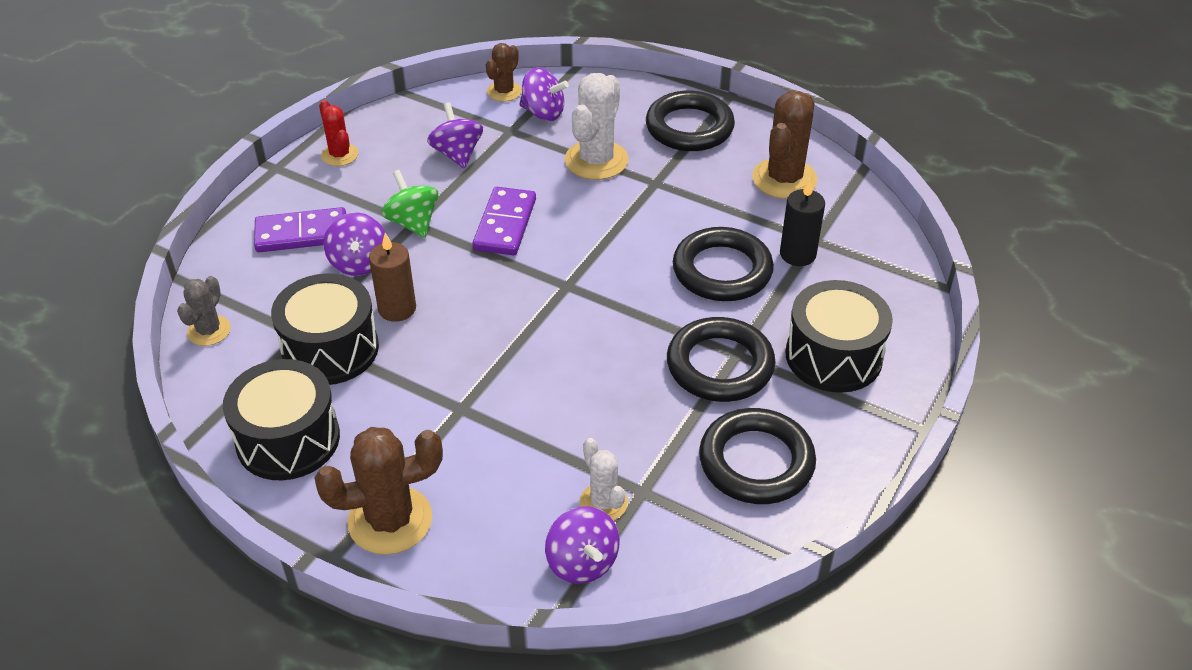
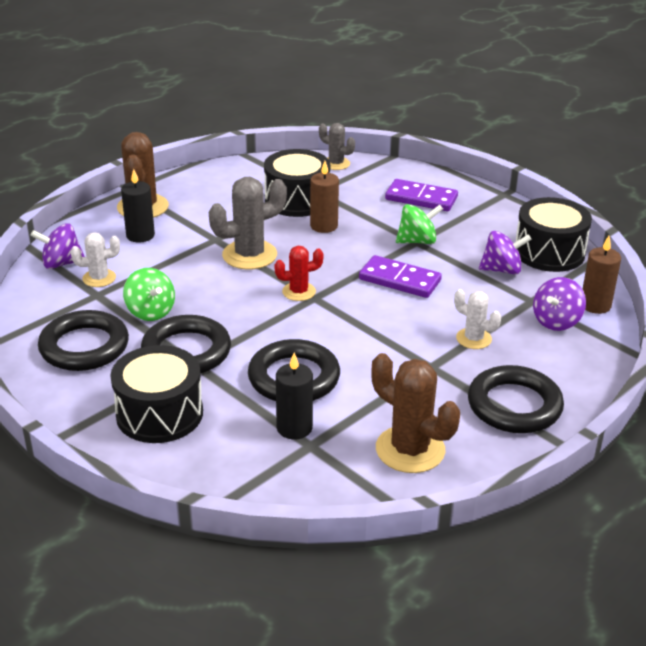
camera: 105 degrees right, 10 degrees down
black drum [223,359,340,480] -> black drum moved to [516,197,592,272]
purple domino [254,207,346,252] -> purple domino turned 75 degrees counterclockwise [385,179,458,211]
red cactus [319,100,358,166] -> red cactus moved to [274,246,324,301]
purple spinning top [323,213,385,276] -> none
brown cactus [486,43,522,102] -> brown candle [583,236,621,314]
white cactus [565,73,628,180] -> white cactus [454,289,501,349], size x0.58
none -> black candle [121,169,155,243]
none -> green spinning top [123,268,175,321]
none -> grey cactus [209,177,287,270]

